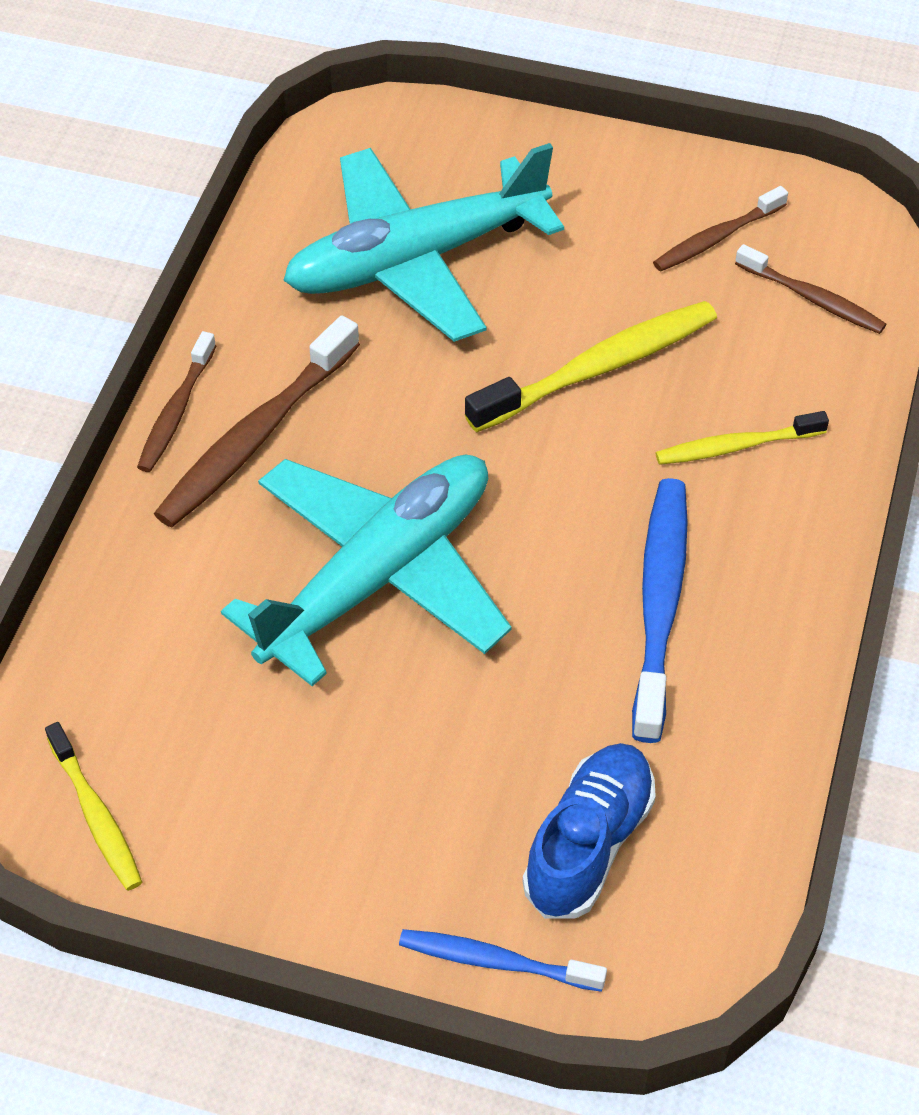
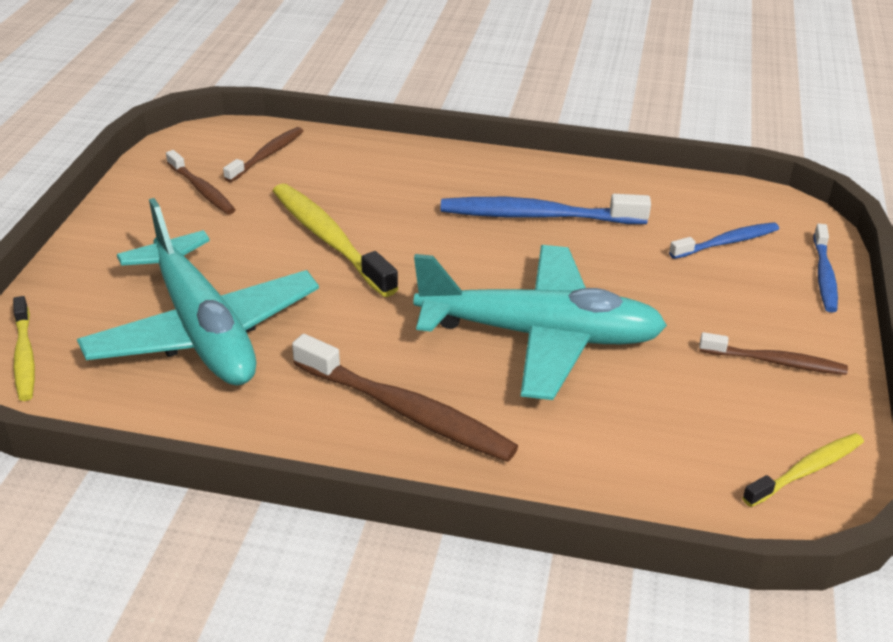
camera: 95 degrees left, 15 degrees down
brown toothbrush [137,331,216,472] -> brown toothbrush moved to [699,332,848,375]
turquoise plane [221,455,511,686] -> turquoise plane turned 150 degrees clockwise [413,245,667,400]
blue shoe [523,743,656,918] -> blue toothbrush [669,222,779,259]
yellow toothbrush [656,411,829,465] -> yellow toothbrush moved to [13,296,35,401]

